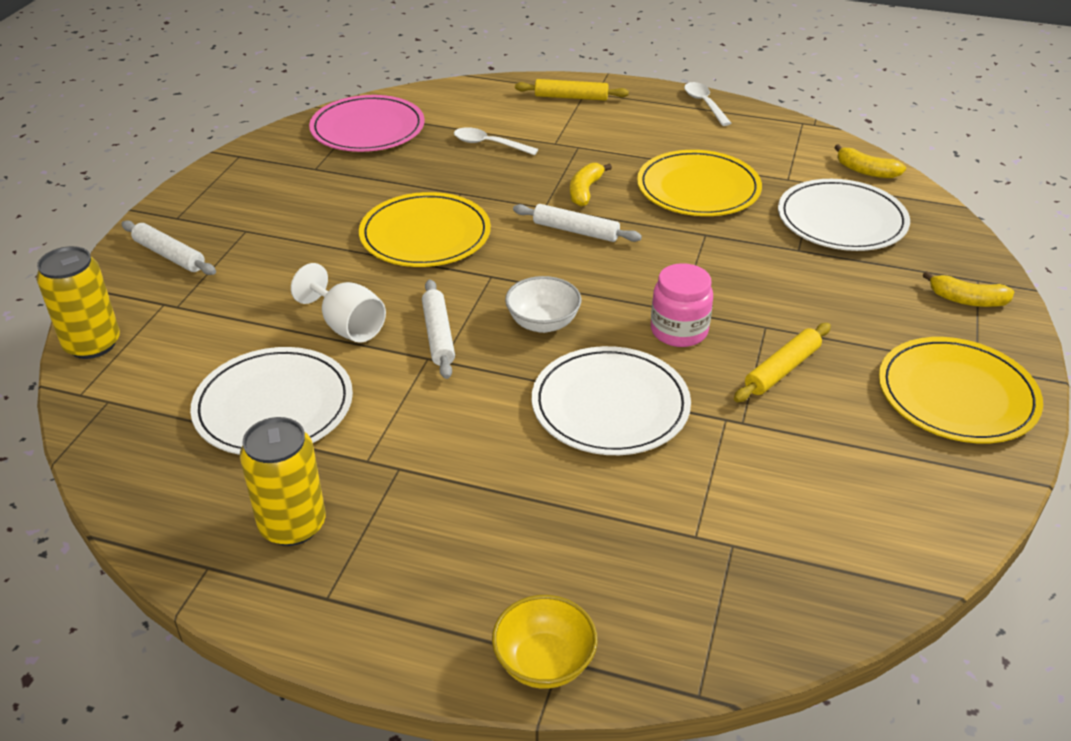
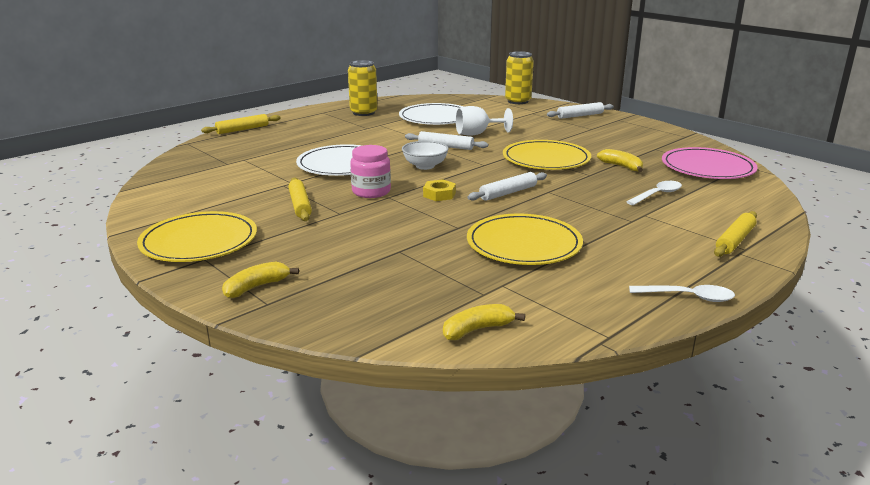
camera: 120 degrees right, 15 degrees down
yellow bowl [492,595,598,689] -> yellow rolling pin [201,114,280,134]
yellow banana [570,163,612,207] -> yellow banana moved to [597,149,643,172]
white plate [778,179,910,251] -> none
none -> yellow nut [423,179,456,201]

